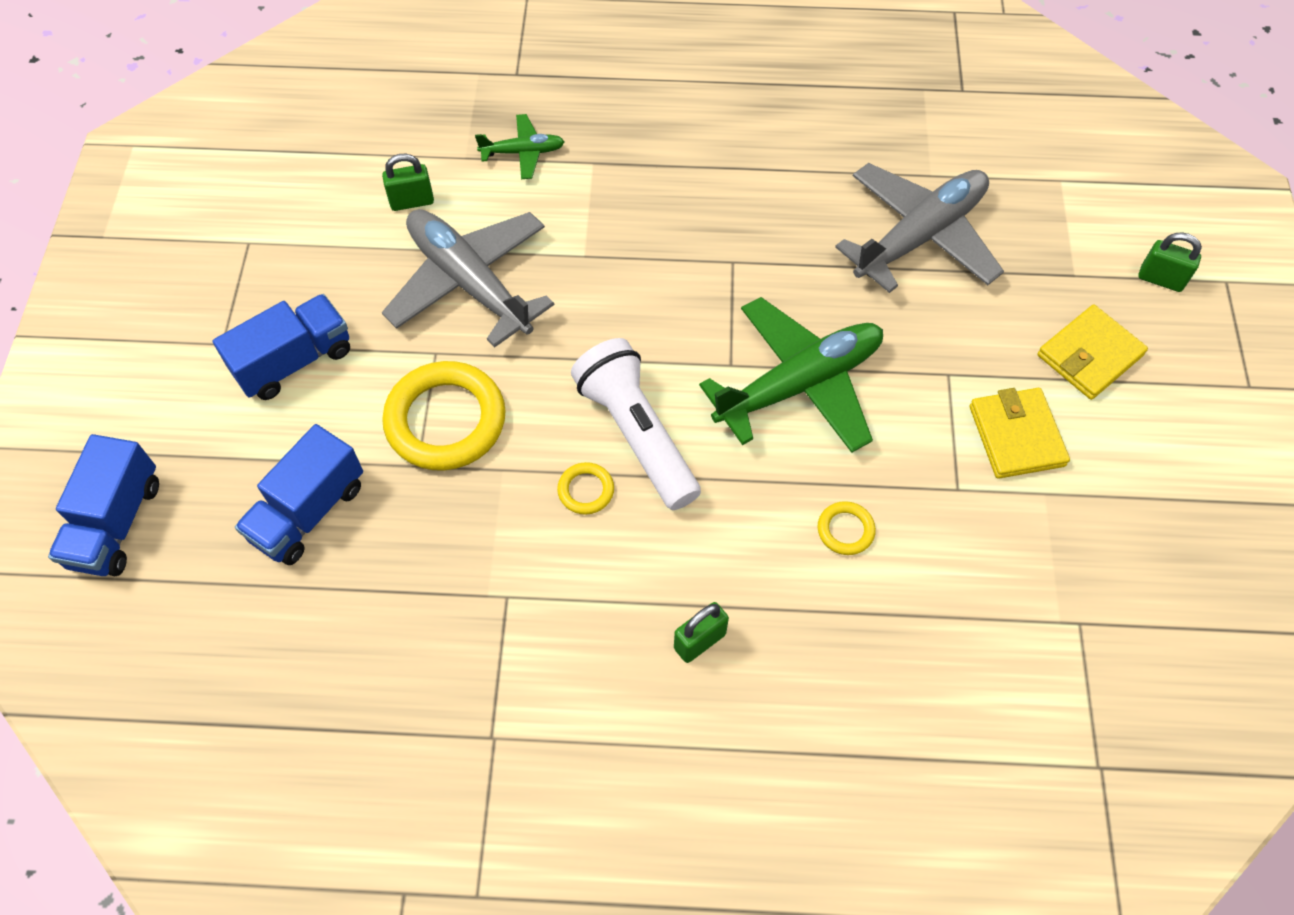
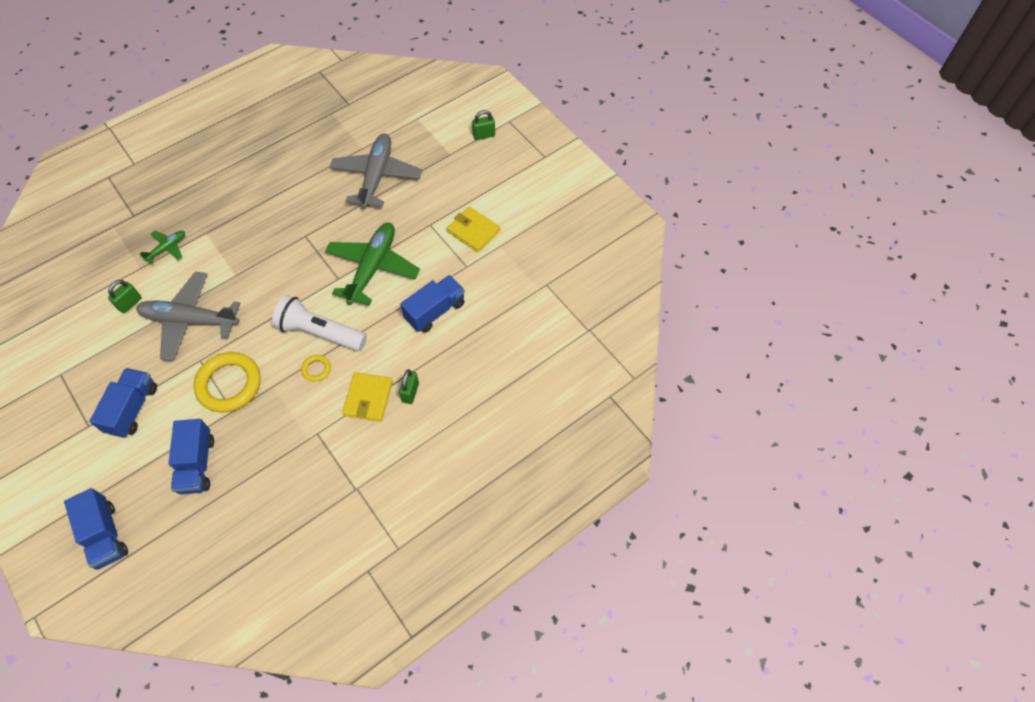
camera: 40 degrees left, 0 degrees up
yellow ring [818,501,876,555] -> blue truck [400,275,465,333]
yellow wallet [1037,305,1148,400] -> yellow wallet moved to [342,372,393,422]

